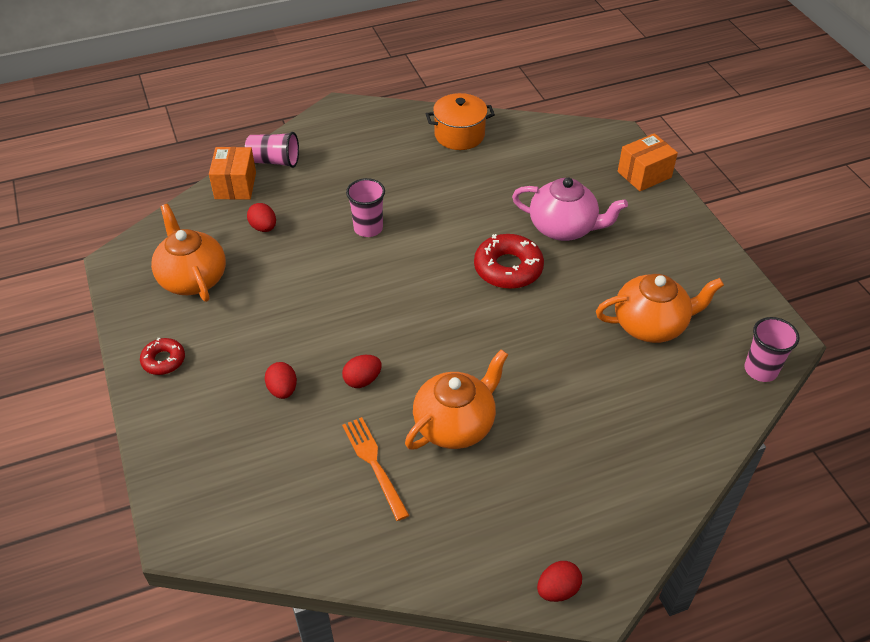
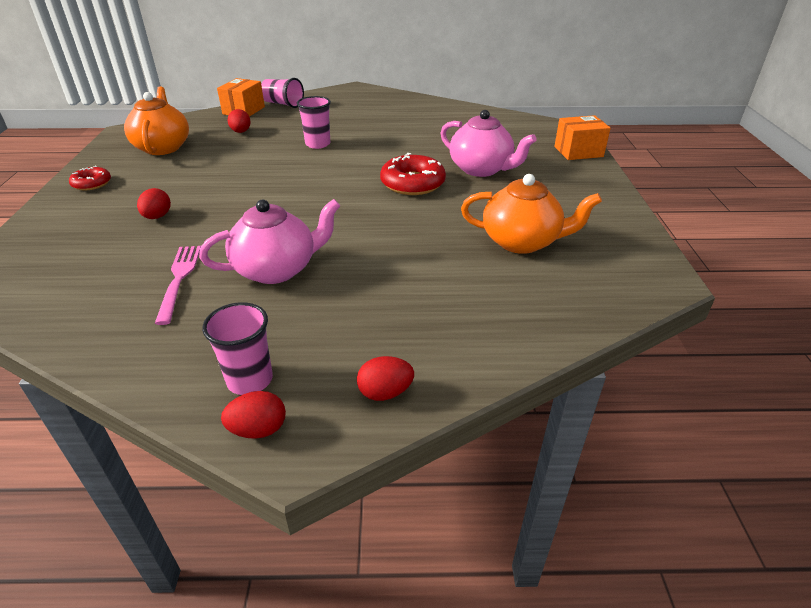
camera: 20 degrees right, 10 degrees down
red egg [342,355,382,388] -> red egg moved to [357,356,414,401]
orange fork [342,417,409,521] -> pink fork [155,246,201,325]
orange teapot [405,349,508,449] -> pink teapot [199,199,340,284]
orange pot [426,93,495,150] -> none
pink cup [745,317,800,382] -> pink cup moved to [202,302,273,395]

